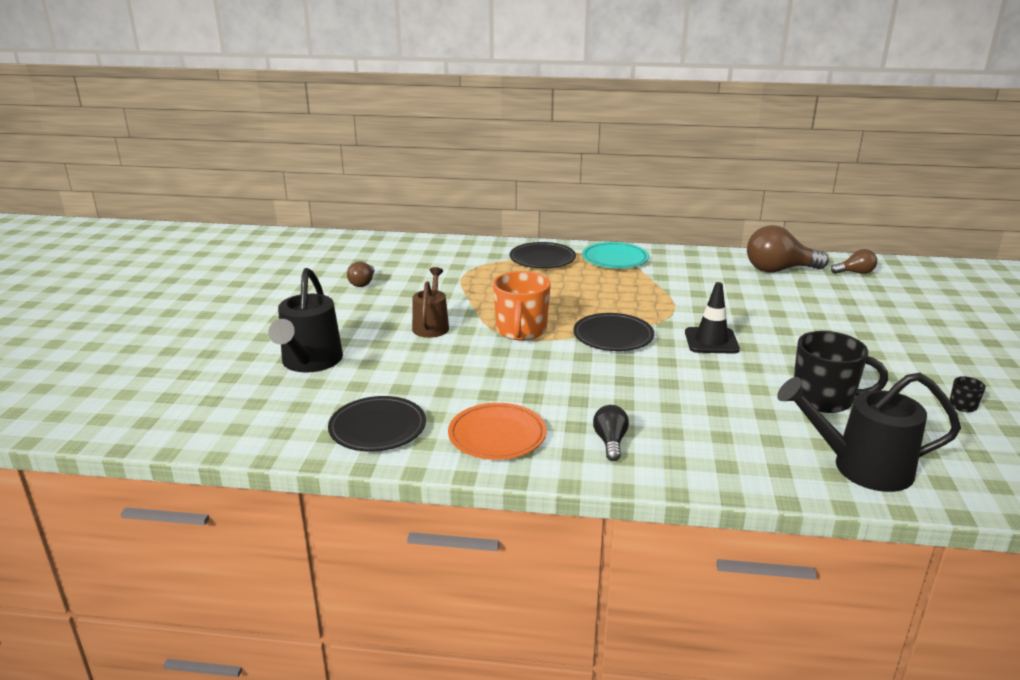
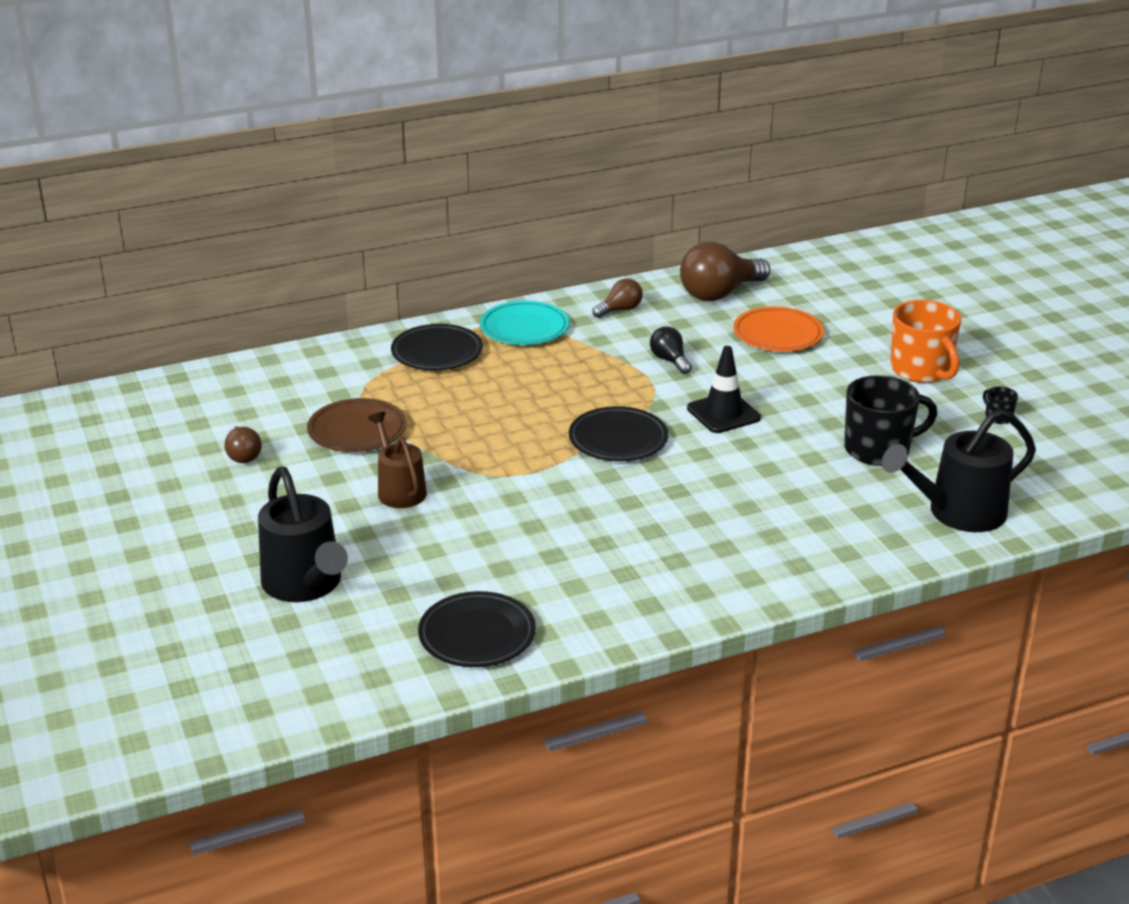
camera: 30 degrees left, 5 degrees up
orange plate [448,403,546,460] -> orange plate moved to [733,307,824,352]
orange mug [493,271,551,341] -> orange mug moved to [890,300,961,383]
black light bulb [593,405,629,461] -> black light bulb moved to [650,326,692,374]
brown light bulb [831,249,877,274] -> brown light bulb moved to [592,278,643,318]
none -> brown plate [307,398,406,452]

